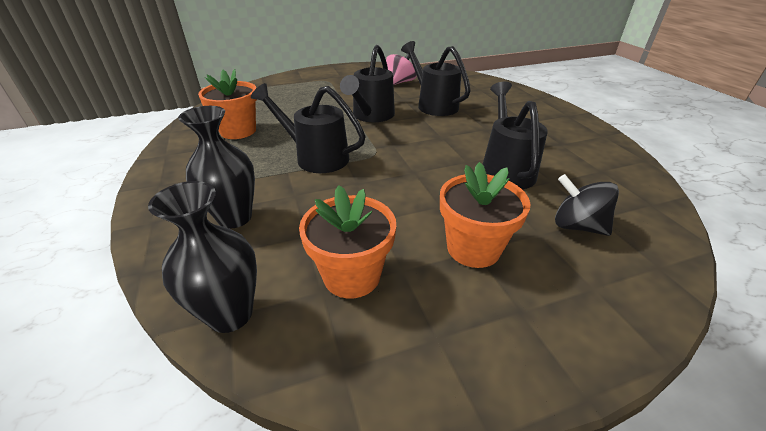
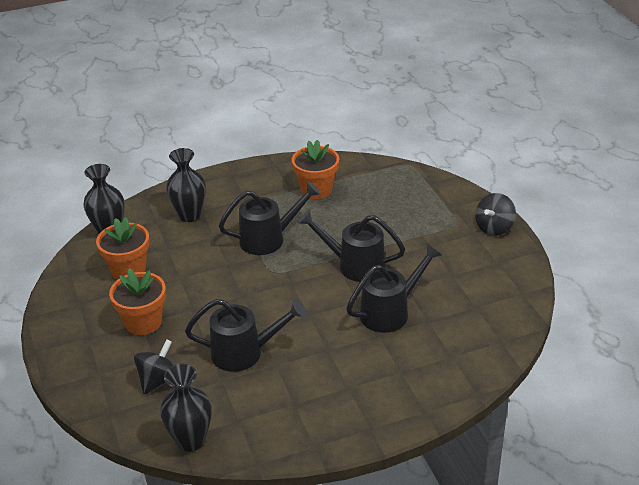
camera: 90 degrees right, 0 degrees up
black watering can [251,83,366,173] -> black watering can turned 45 degrees clockwise [219,182,321,255]
pink spinning top [386,54,417,85] -> none
none -> black vase [160,364,212,452]
none -> black spinning top [475,193,516,236]

